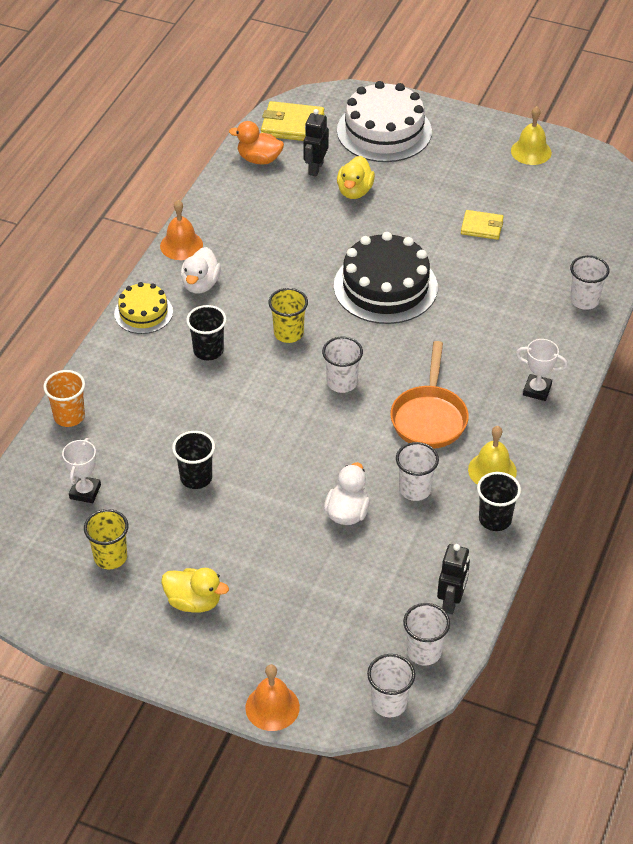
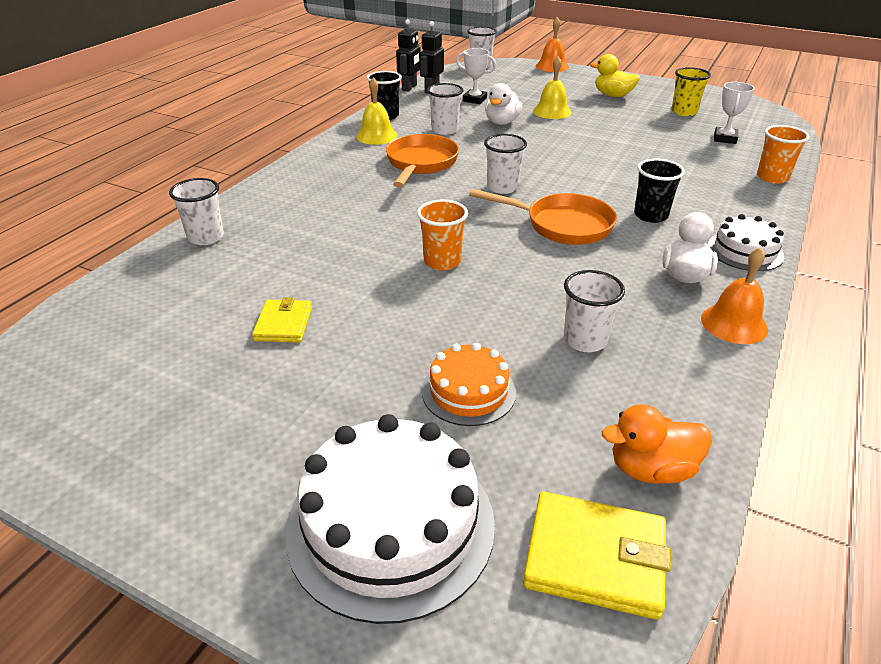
camera: 175 degrees left, 10 degrees down
yellow cake [114,282,173,334] -> white cake [708,214,784,271]
black cup [172,431,215,489] -> none
orange duck [229,121,284,165] -> orange duck turned 150 degrees clockwise [602,404,712,484]
yellow cup [268,288,308,343] -> orange pan [469,189,617,245]
black robot [303,109,329,176] -> black robot moved to [396,19,421,91]
black cake [334,232,438,324] -> orange cup [417,200,468,271]
yellow duck [337,156,375,199] -> orange cake [422,343,516,426]
white cup [403,603,450,665] -> white cup moved to [564,270,625,352]
yellow wallet [461,210,504,240] -> yellow wallet turned 75 degrees clockwise [252,297,312,343]
yellow bell [511,106,552,165] -> yellow bell moved to [533,56,572,119]
white trophy [516,339,568,401] -> white trophy moved to [456,48,496,104]

